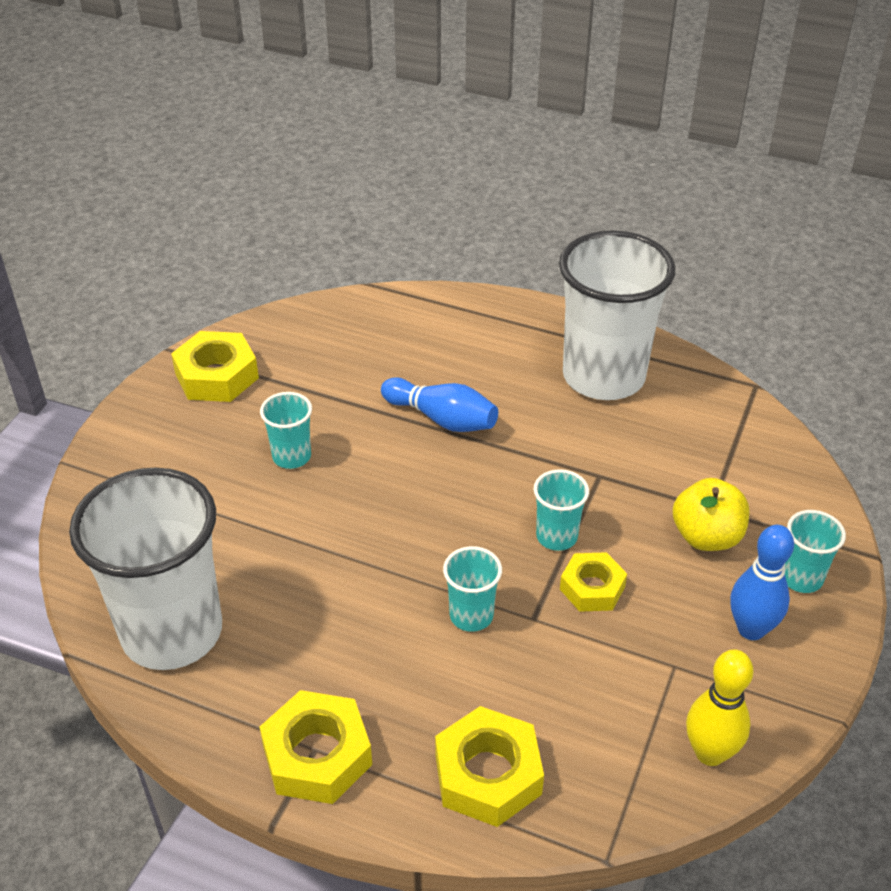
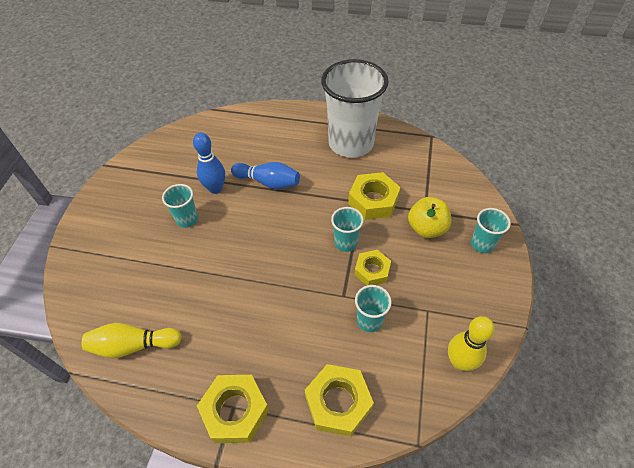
camera: 10 degrees left, 10 degrees up
white cup [69,468,222,670] -> yellow bowling pin [82,323,182,358]
yellow nut [171,331,259,402] -> yellow nut moved to [348,172,401,220]
turquoise cup [443,546,502,632] -> turquoise cup moved to [355,285,392,332]
blue bowling pin [730,525,794,640] -> blue bowling pin moved to [193,133,225,194]

